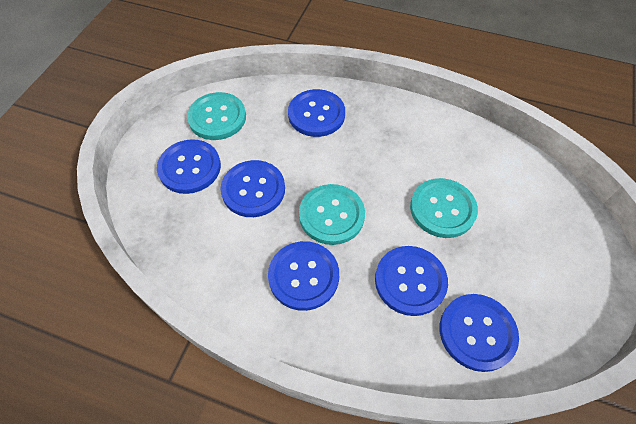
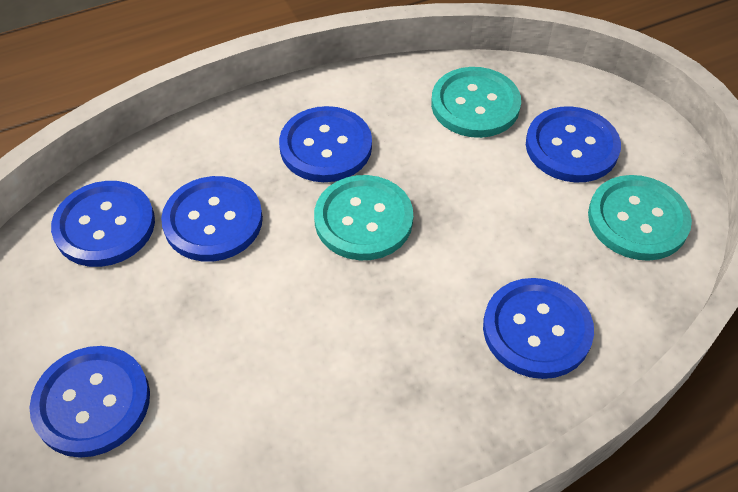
camera: 135 degrees right, 5 degrees down
blue button [220,160,285,217] -> blue button moved to [30,346,150,458]
turquoise button [410,178,478,238] -> turquoise button moved to [431,67,521,138]

